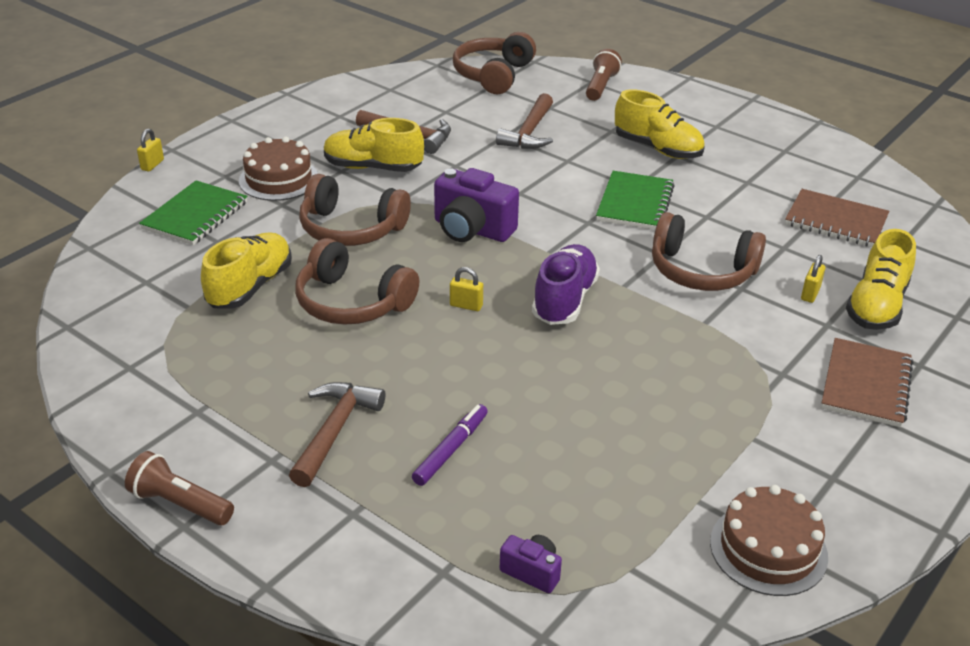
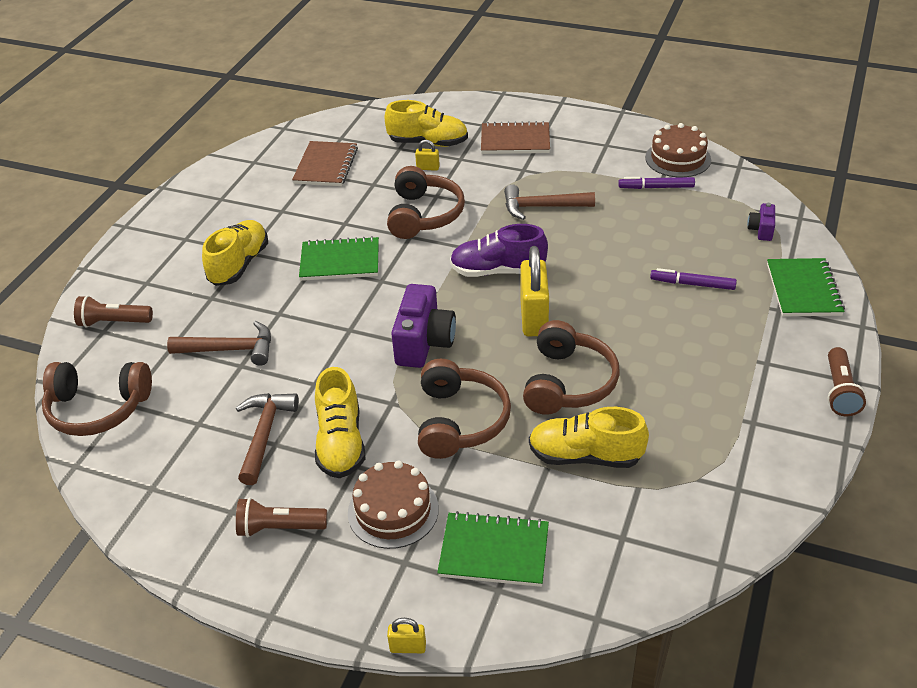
camera: 105 degrees left, 5 degrees up
brown hammer [289,382,385,487] -> brown hammer moved to [504,184,595,220]
yellow padlock [450,267,483,311] -> yellow padlock [520,246,549,336], size x2.19
none -> brown flashlight [236,497,327,537]
none -> purple marker [618,177,695,189]
none -> green notebook [767,258,845,316]

